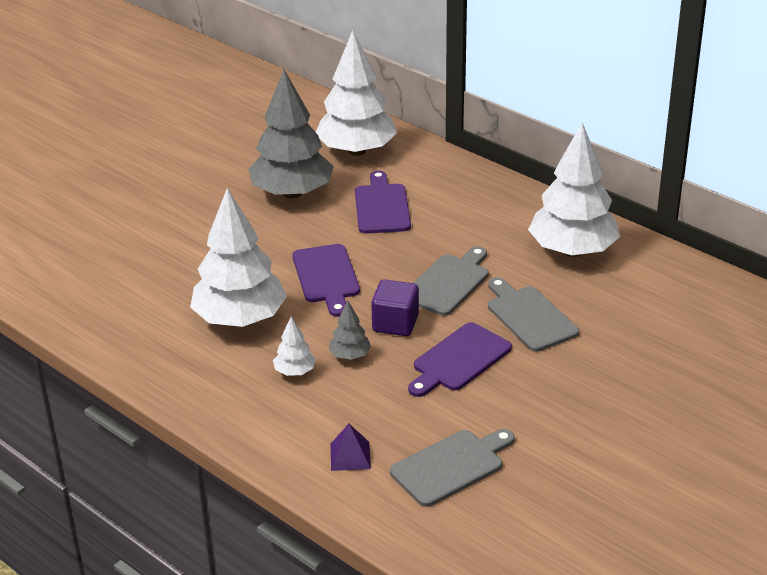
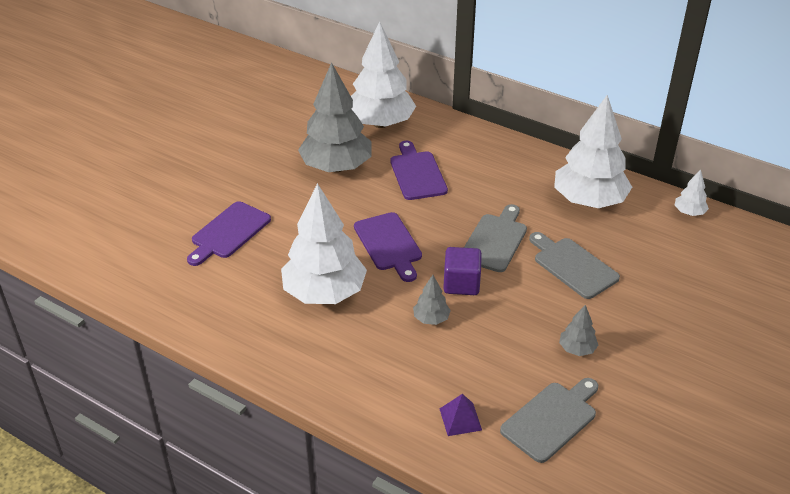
camera: 10 degrees left, 5 degrees up
white tree [273,317,316,376] -> white tree moved to [675,169,709,216]
purple cutting board [408,322,512,397] -> purple cutting board moved to [187,201,271,266]
none -> grey tree [559,305,598,356]

